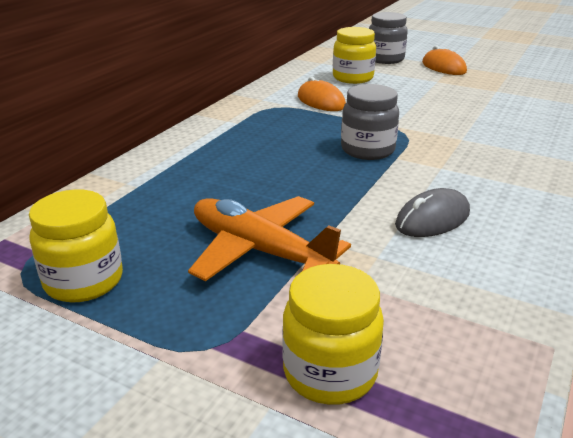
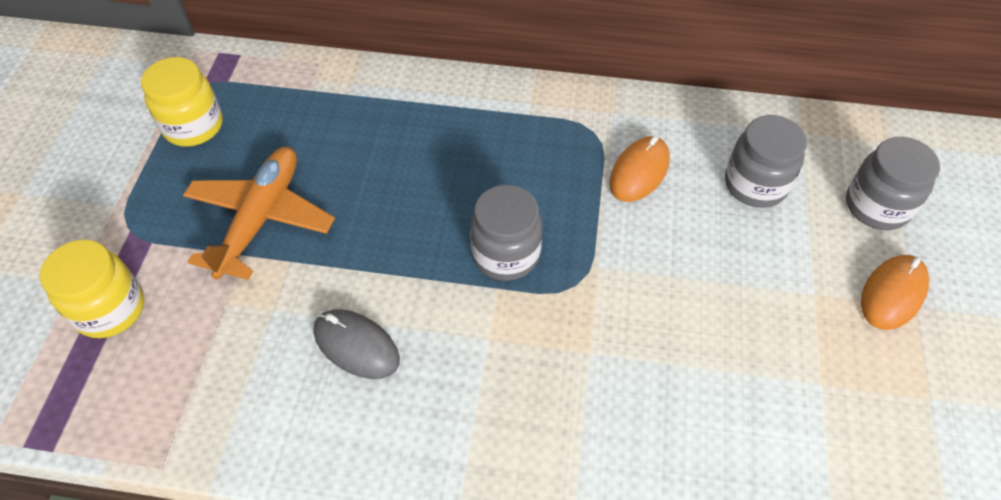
camera: 70 degrees right, 25 degrees up
yellow jar [333,27,376,84] -> grey jar [725,115,807,208]

